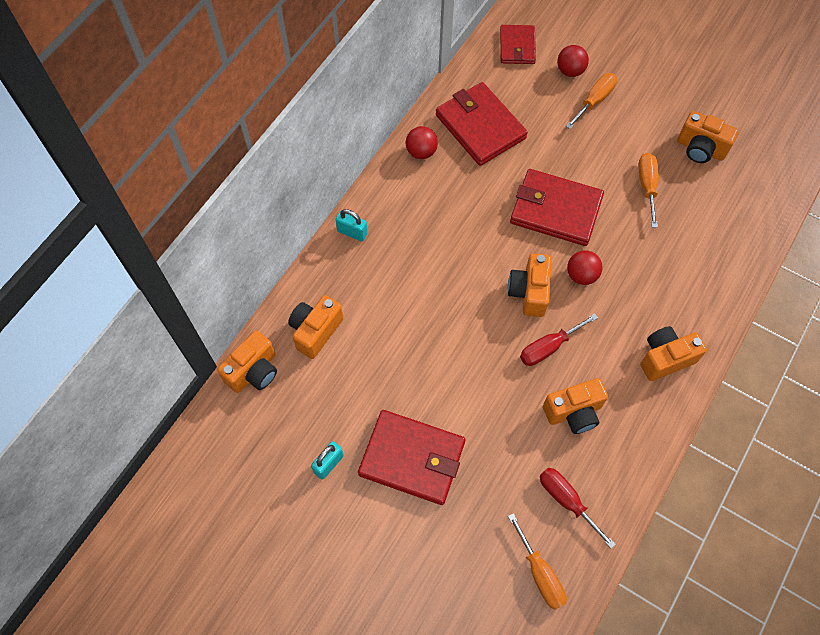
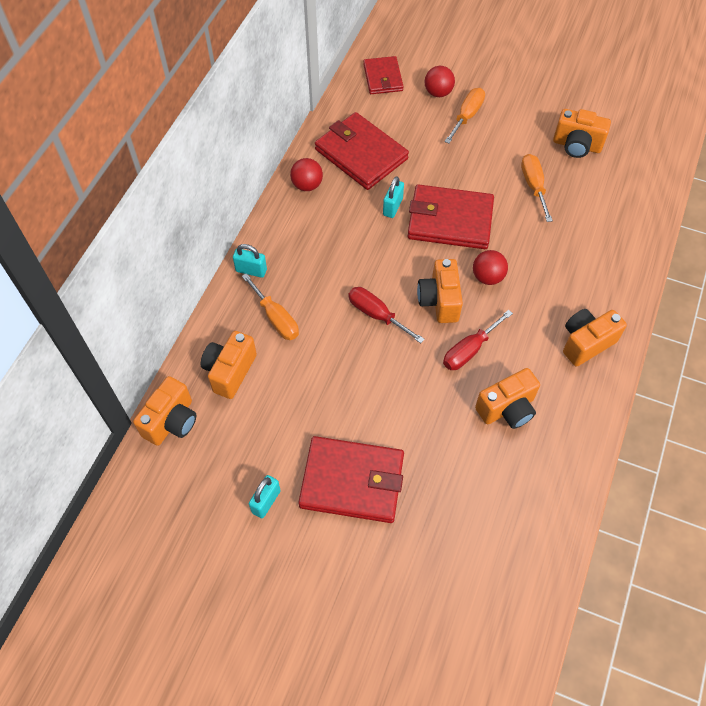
camera: 10 degrees left, 5 degrees down
orange screwdriver [508,513,567,610] -> orange screwdriver moved to [242,273,299,340]
red screwdriver [540,468,616,549] -> red screwdriver moved to [348,287,425,343]
none -> turquoise padlock [383,176,404,218]

